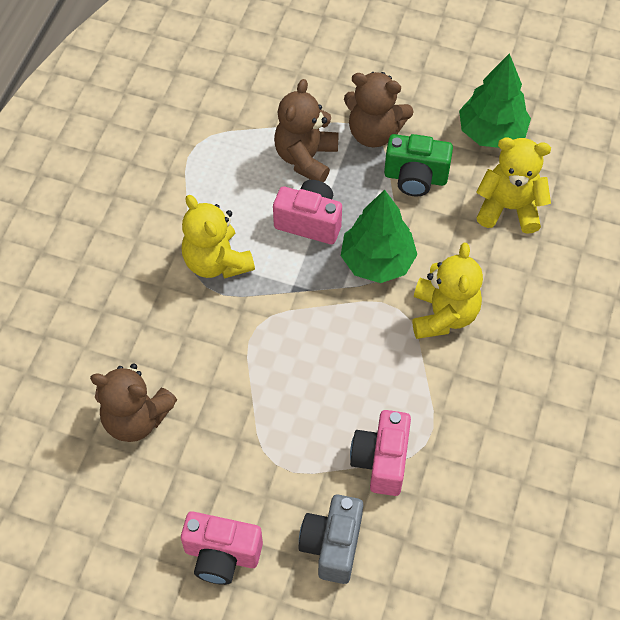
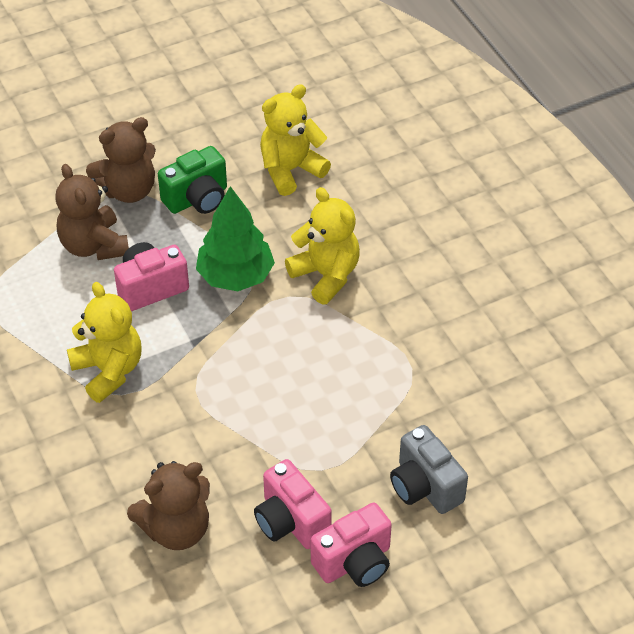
camera: 45 degrees left, 10 degrees down
yellow teddy bear [182,195,255,279] -> yellow teddy bear turned 135 degrees counterclockwise [67,282,142,403]
pink camera [350,410,411,496] -> pink camera moved to [254,459,332,549]
green tree [459,53,531,148] -> none

